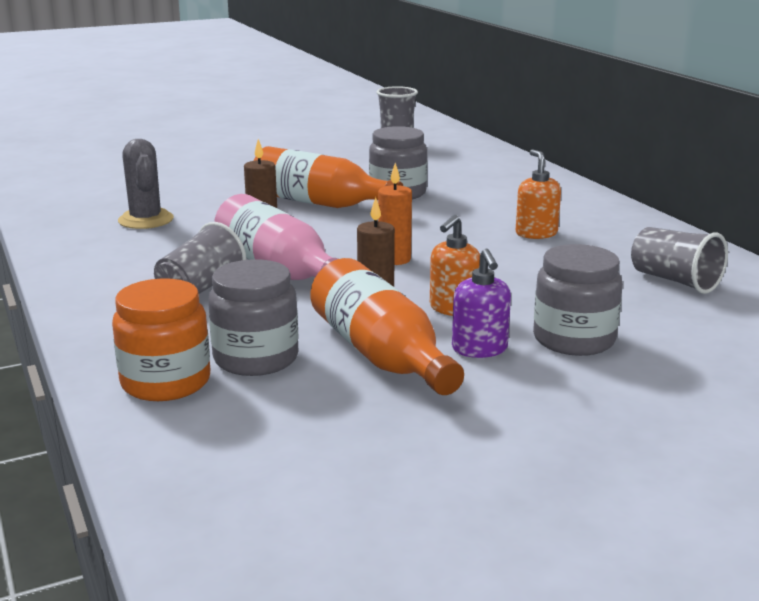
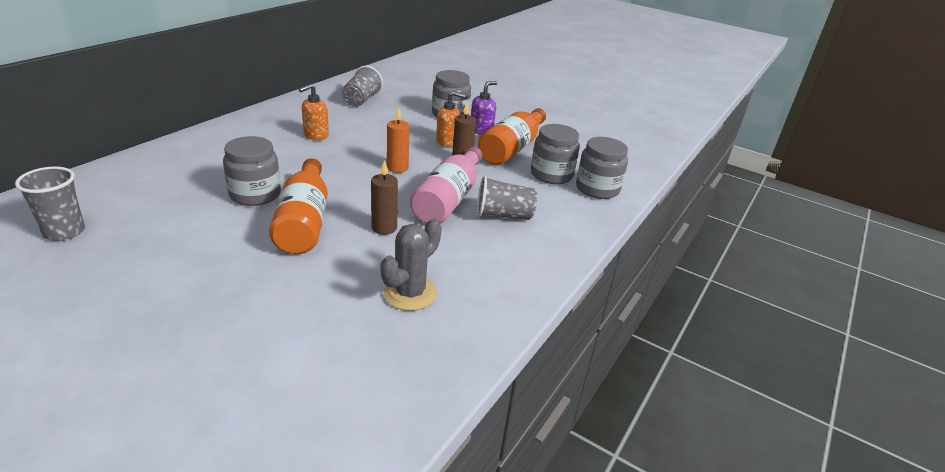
camera: 125 degrees left, 10 degrees up
orange jar [112,279,210,401] -> grey jar [576,137,628,199]

